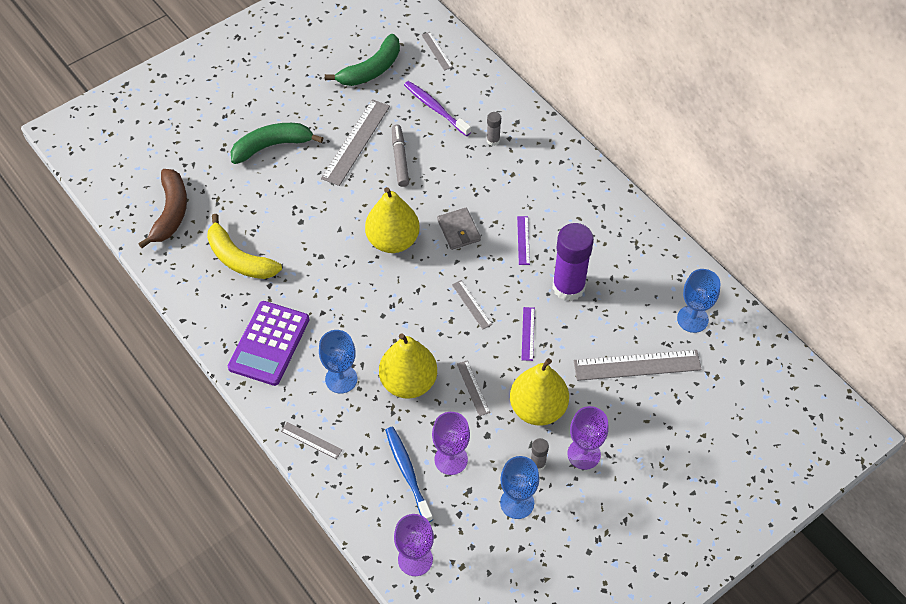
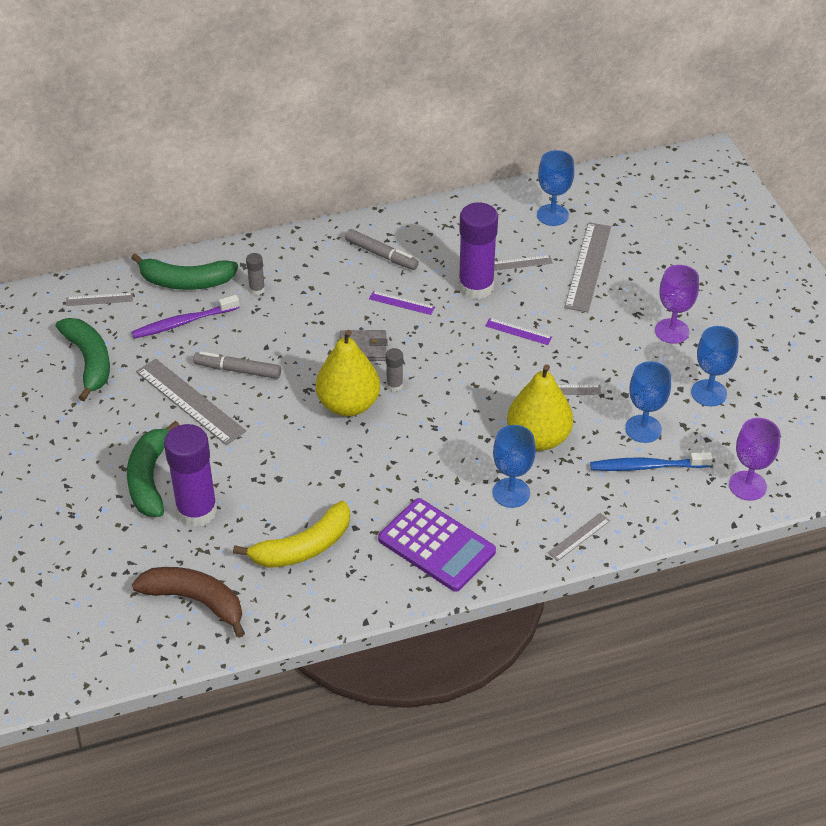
camera: 70 degrees left, 10 degrees down
purple goblet [432,412,470,475] -> blue goblet [625,361,671,443]
grey ruler [452,280,492,330] -> grey ruler moved to [494,255,553,271]
yellow pear [510,358,569,426] -> none
grey glue stick [531,438,549,471] -> grey glue stick moved to [386,348,403,392]
none -> green banana [131,253,238,290]
none -> purple glue stick [164,424,217,527]
none -> grey marker [345,229,419,270]

